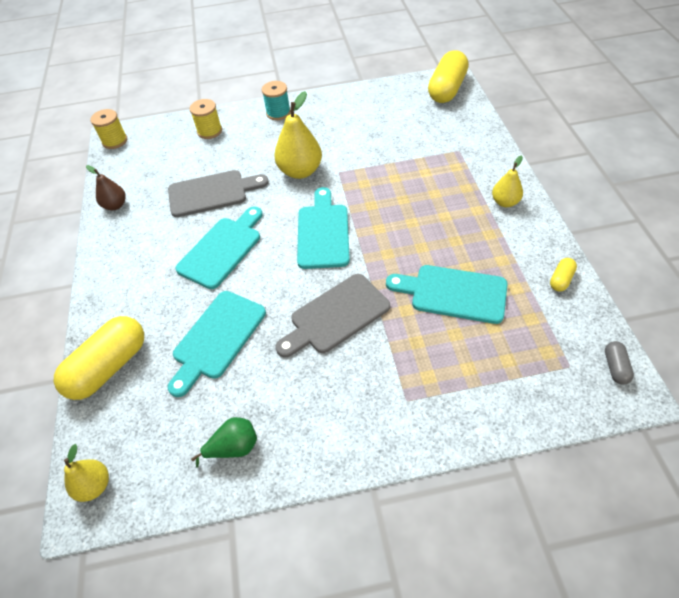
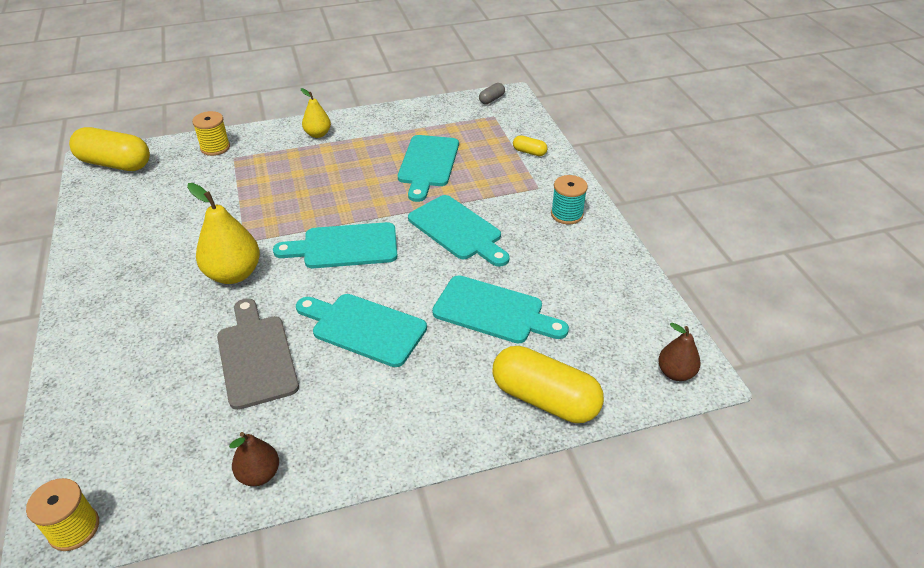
camera: 100 degrees left, 10 degrees down
yellow pear [64,444,109,502] -> brown pear [658,323,701,381]
yellow spool [190,99,222,139] -> yellow spool moved to [192,111,230,156]
green pear [191,417,257,468] -> none
turquoise spool [262,81,291,120] -> turquoise spool moved to [551,175,588,225]
grey cutting board [276,274,390,358] -> turquoise cutting board [408,195,510,267]
yellow capsule [550,258,577,291] -> yellow capsule moved to [513,135,547,156]
grey capsule [605,341,634,384] -> grey capsule turned 45 degrees counterclockwise [479,83,505,104]

